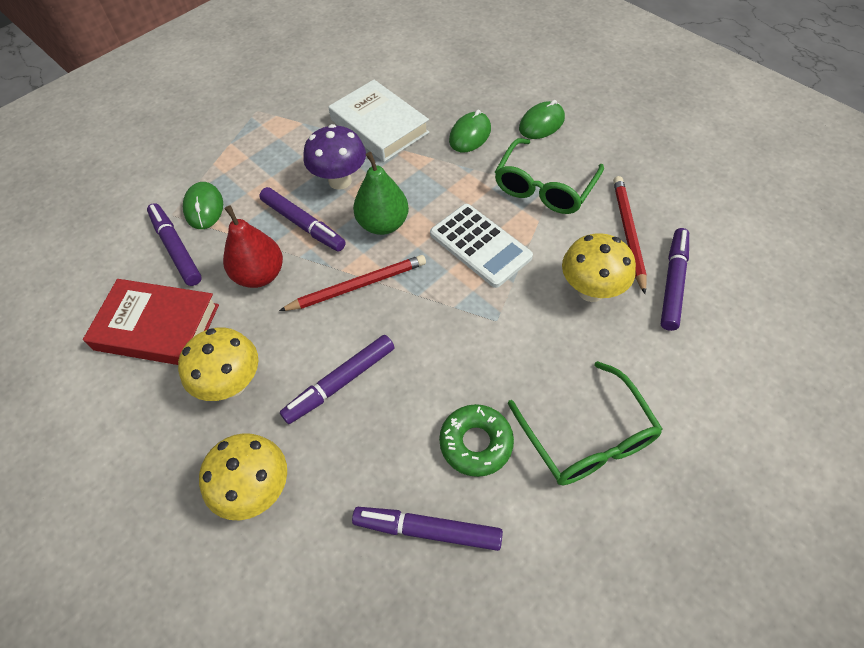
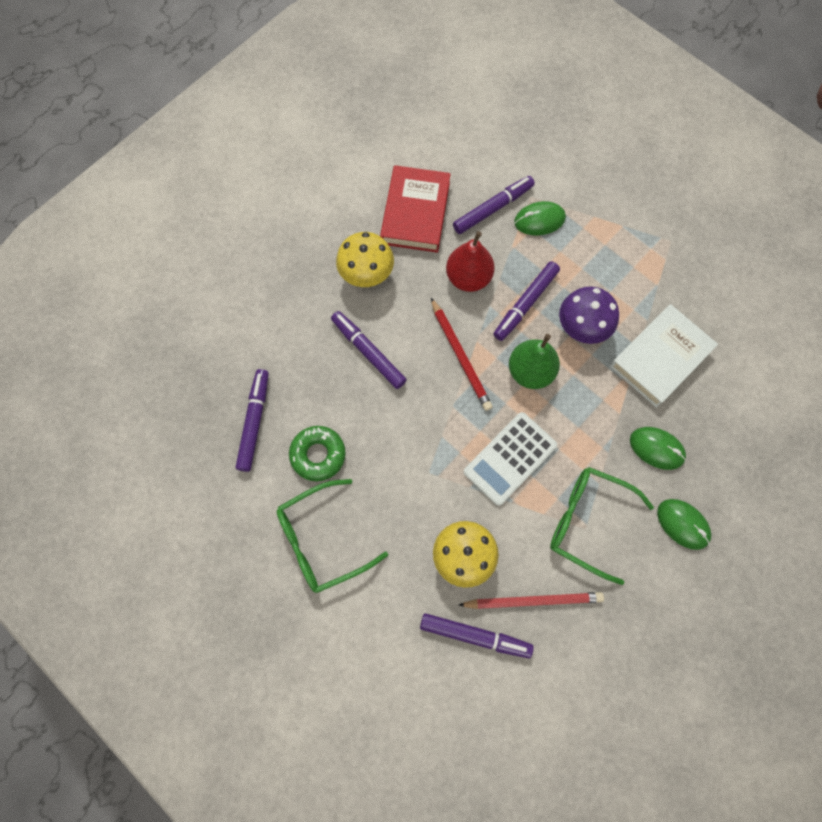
camera: 85 degrees right, 15 degrees up
yellow mushroom [199,433,287,520] -> none

